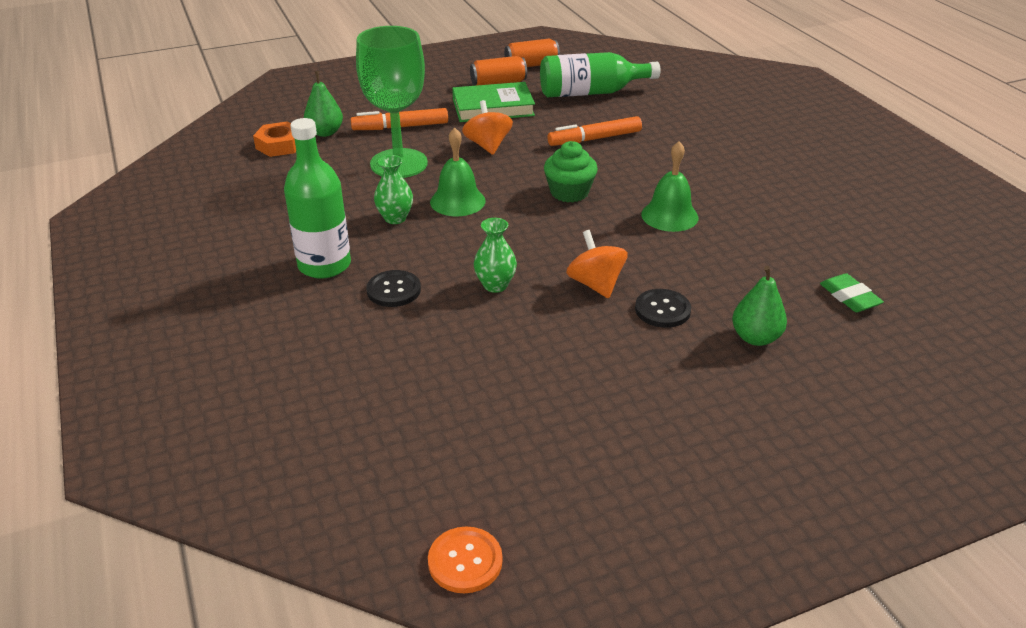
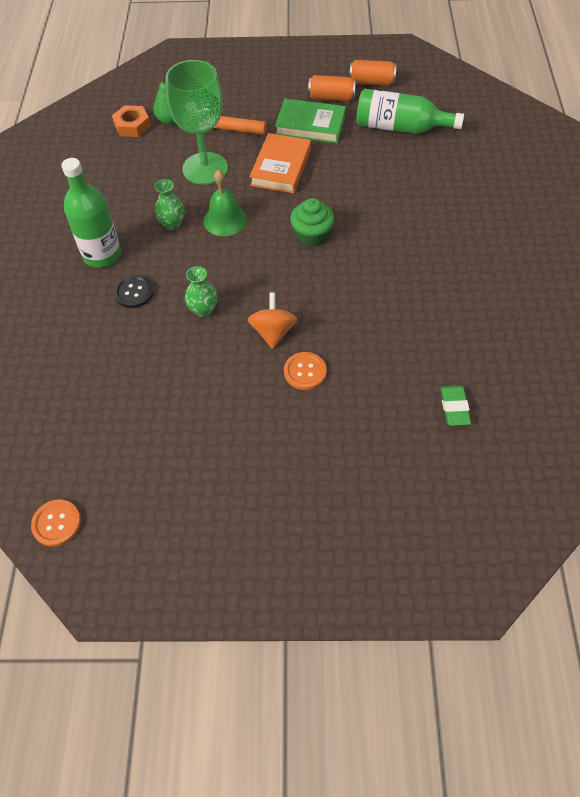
camera: 25 degrees right, 20 degrees up
orange spinning top [462,100,513,155] -> orange book [249,133,311,193]
orange marker [547,116,642,146] -> none
black button [635,289,691,328] -> orange button [284,352,327,390]
green bell [641,141,698,232] -> none
green pear [732,266,787,346] -> none

